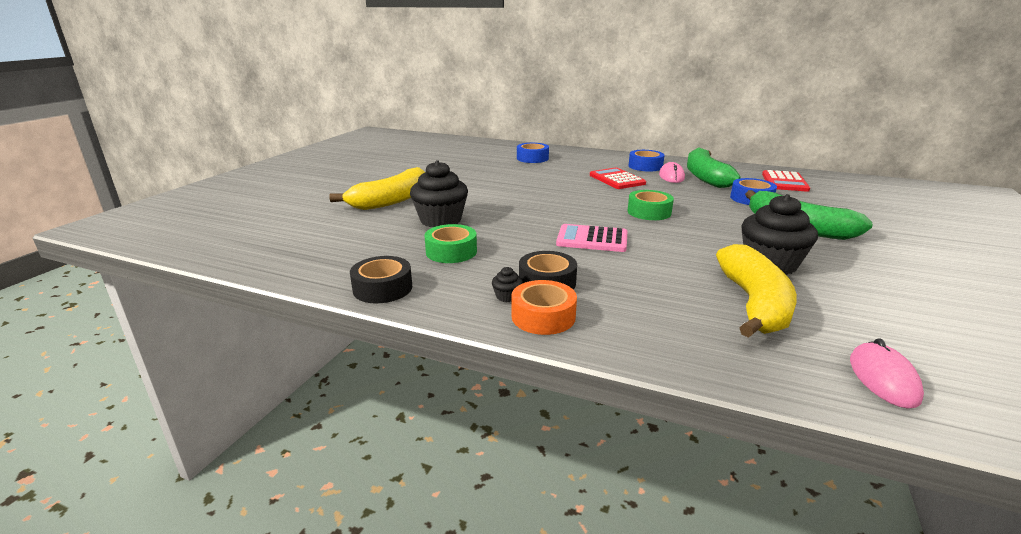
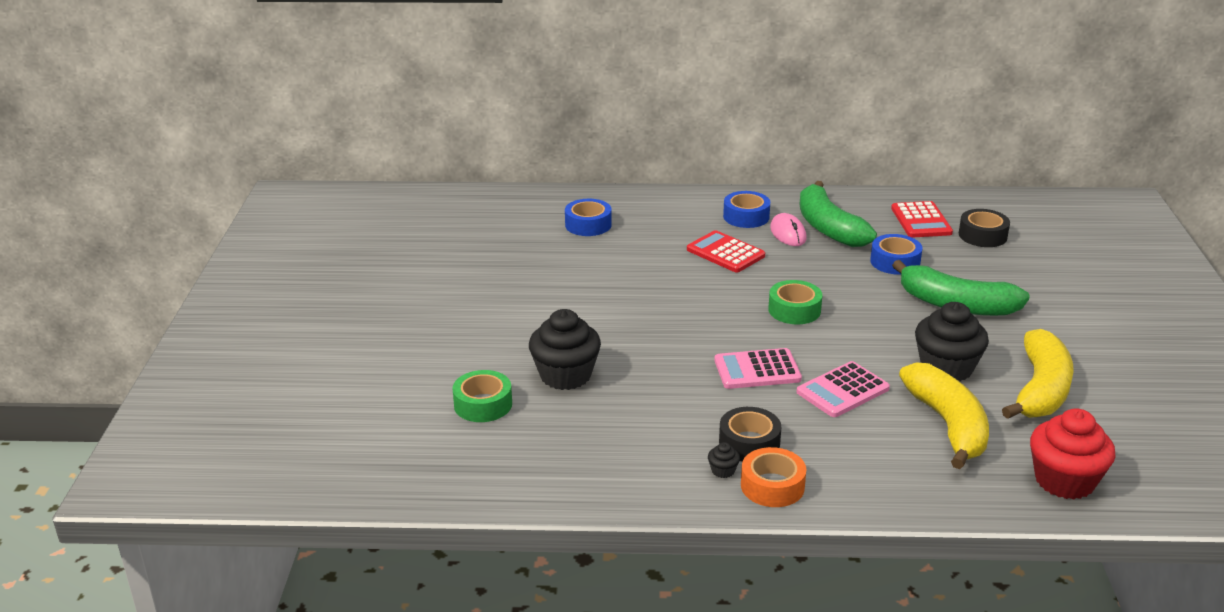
camera: 20 degrees left, 5 degrees up
yellow banana [329,167,425,210] -> yellow banana moved to [1002,329,1074,419]
black tape [350,256,412,303] -> black tape moved to [959,209,1010,247]
green tape [424,224,477,263] -> green tape moved to [452,370,512,422]
pink mouse [850,338,924,409] -> red cupcake [1030,408,1115,500]
none -> pink calculator [797,361,890,417]

